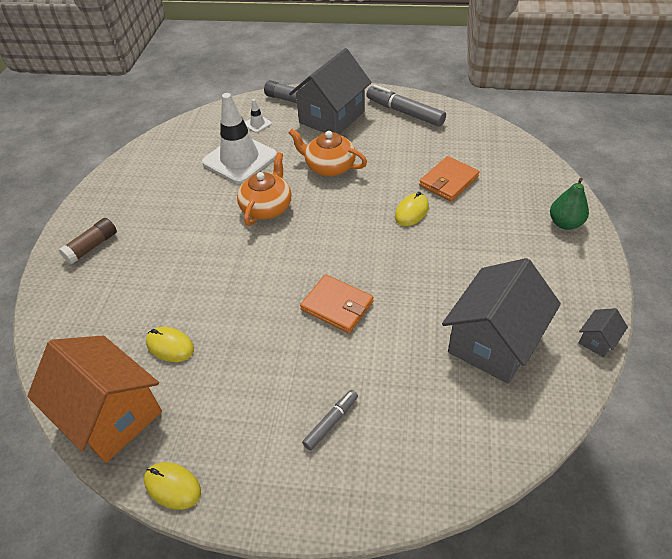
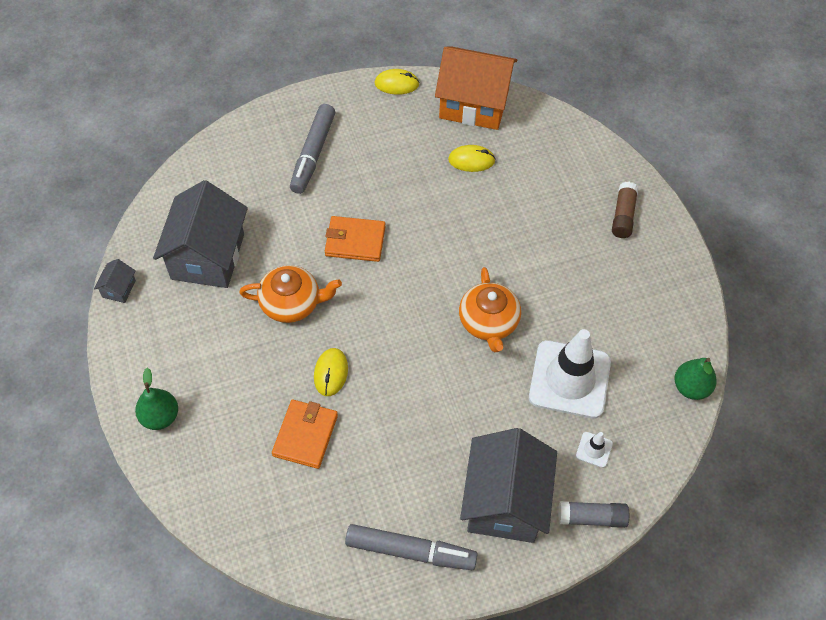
camera: 150 degrees right, 10 degrees up
orange teapot [289,129,367,176] -> orange teapot moved to [239,265,342,323]
grey marker [302,390,358,450] -> grey marker [290,104,335,194], size x1.83
none -> green pear [675,358,717,400]

